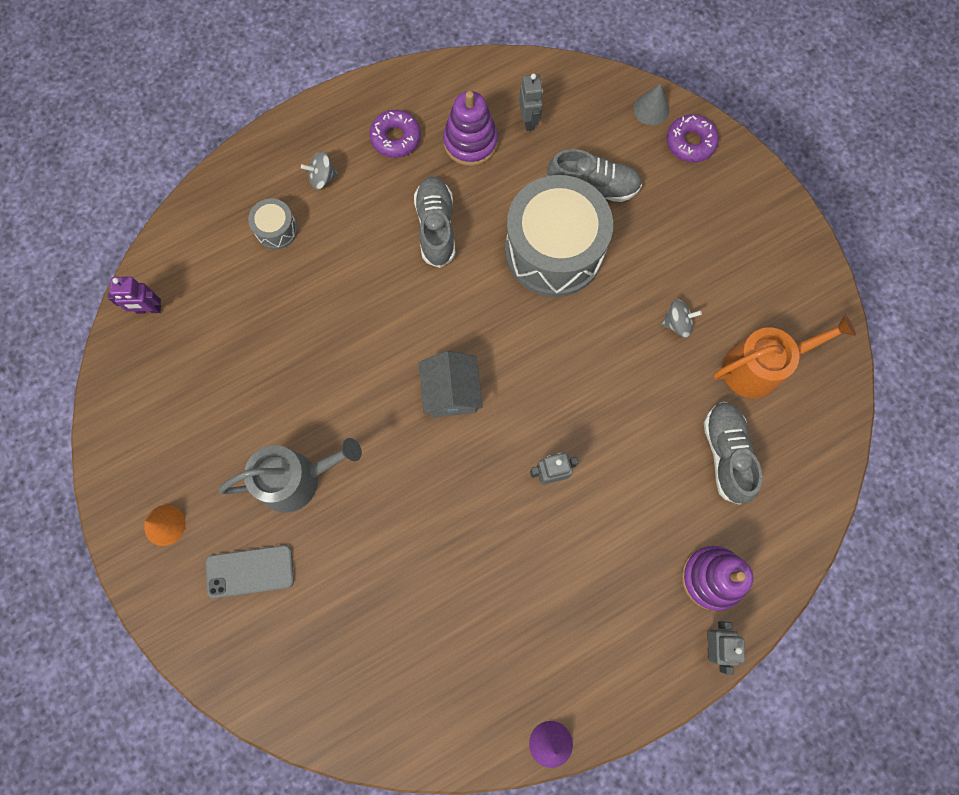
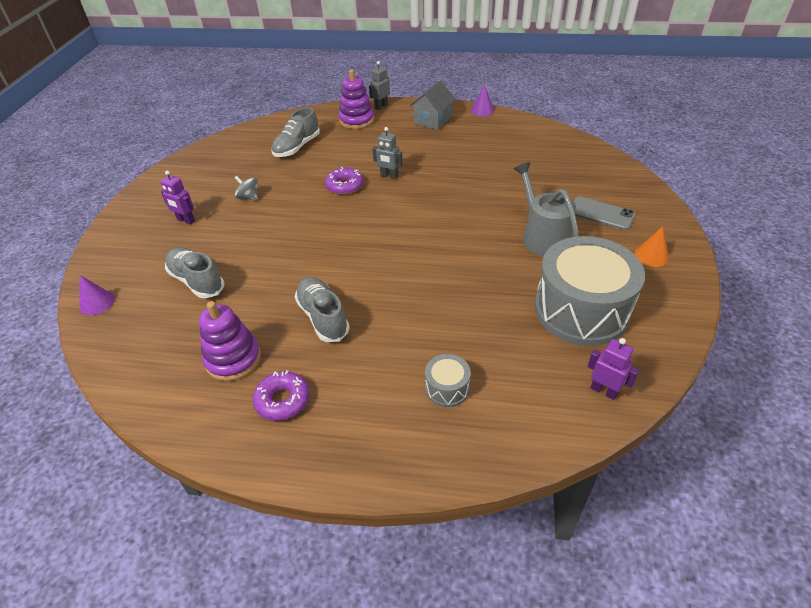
camera: 140 degrees left, 30 degrees down
grey watering can [218,438,362,513] -> grey watering can turned 45 degrees clockwise [514,162,579,256]
grey spinning top [301,151,338,190] -> none
grey shoe [414,177,455,268] -> grey shoe turned 120 degrees clockwise [295,277,350,342]
grey house [419,351,483,418] -> grey house moved to [410,81,456,130]
grey drum [505,175,613,297] -> grey drum moved to [535,236,645,346]
grey robot [519,74,543,131] -> none
grey cone [633,83,669,125] -> purple cone [79,275,115,315]
purple donut [667,114,719,163] -> purple donut moved to [325,167,363,195]
orange watering can [713,315,856,399] -> none
none -> purple robot [160,171,195,225]

